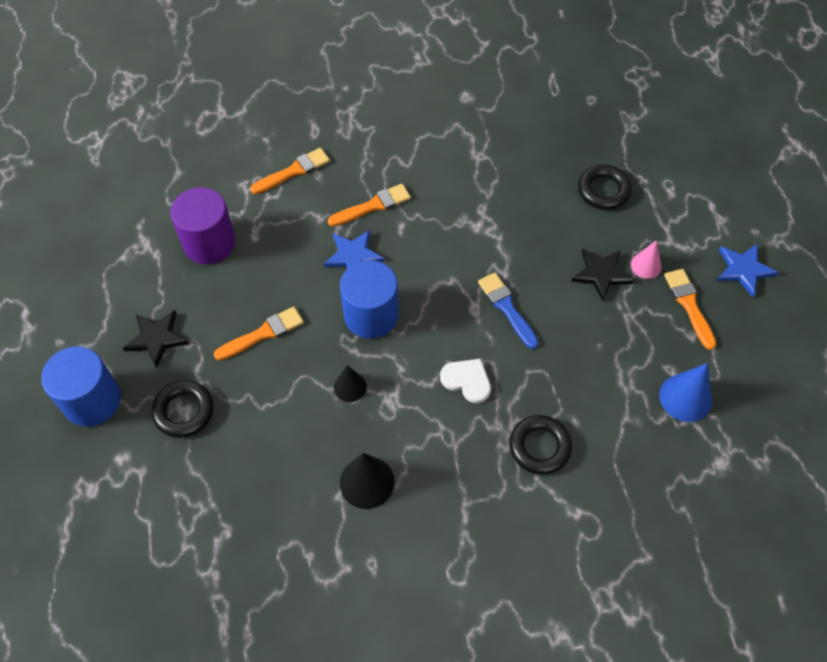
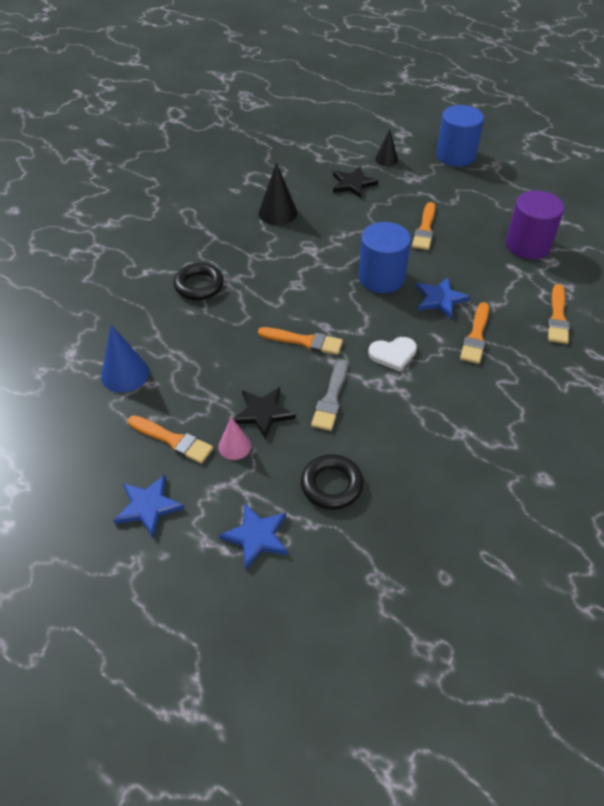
camera: 135 degrees right, 10 degrees down
black star [123,310,189,368] -> black star moved to [333,167,378,198]
black ring [152,380,213,438] -> none
black cone [334,365,367,402] -> black cone moved to [375,129,398,166]
white heart [440,359,491,403] -> white heart moved to [368,337,417,372]
blue brush [478,273,539,349] -> orange brush [258,327,343,355]
none -> blue star [219,504,288,570]
none -> grey brush [311,360,348,431]

